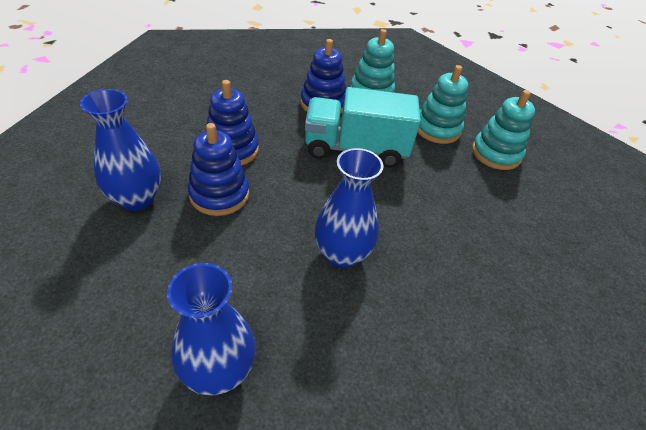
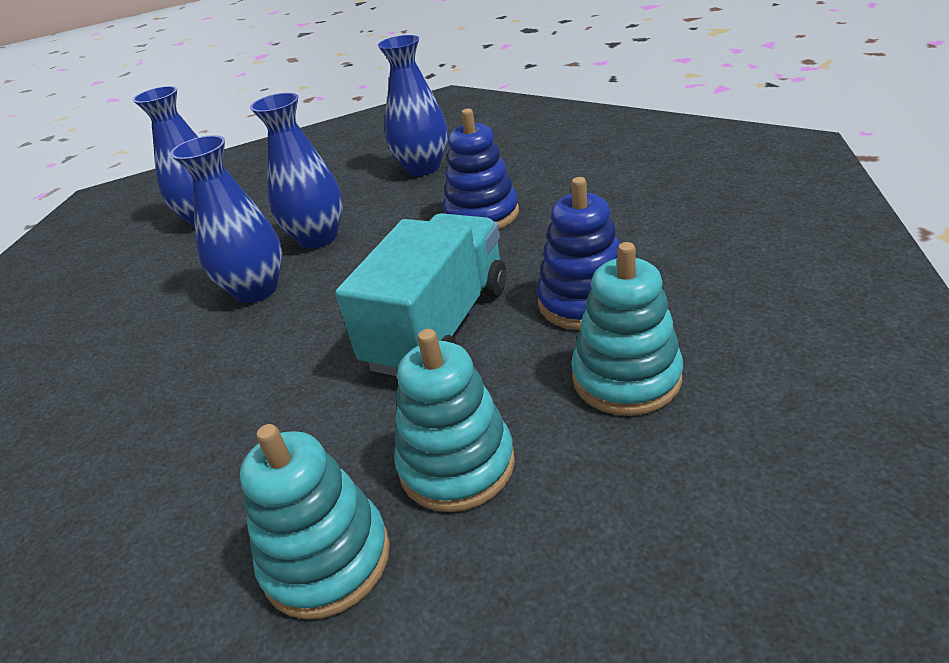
camera: 120 degrees right, 10 degrees down
blue stacking toy [188,123,249,216] -> none
none -> blue vase [250,93,343,249]

